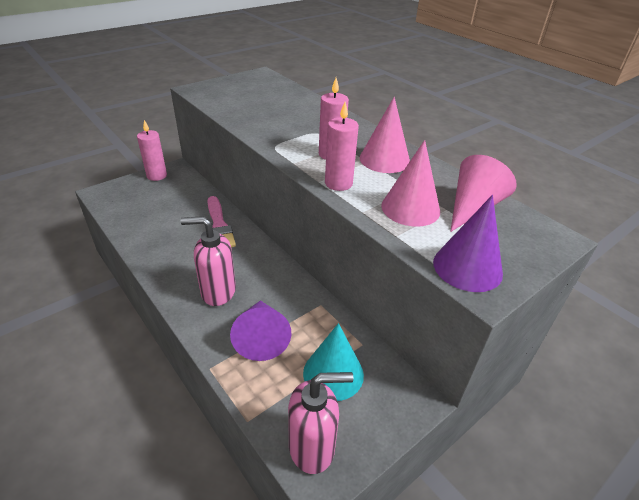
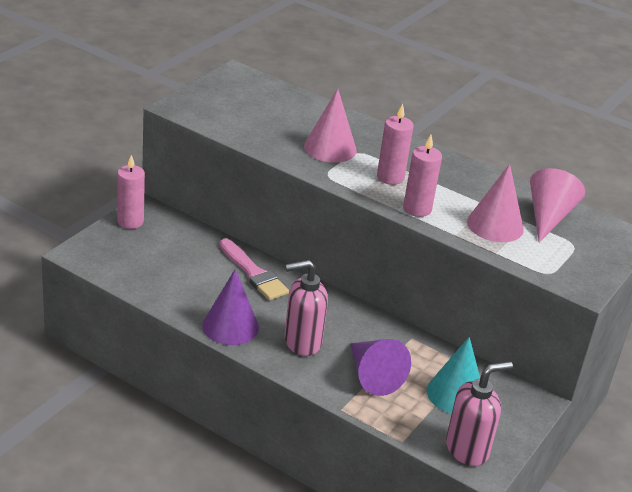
camera: 20 degrees left, 5 degrees down
pink cone [360,97,410,173] -> pink cone moved to [304,89,357,163]
purple cone [433,195,503,292] -> purple cone moved to [202,269,259,345]

